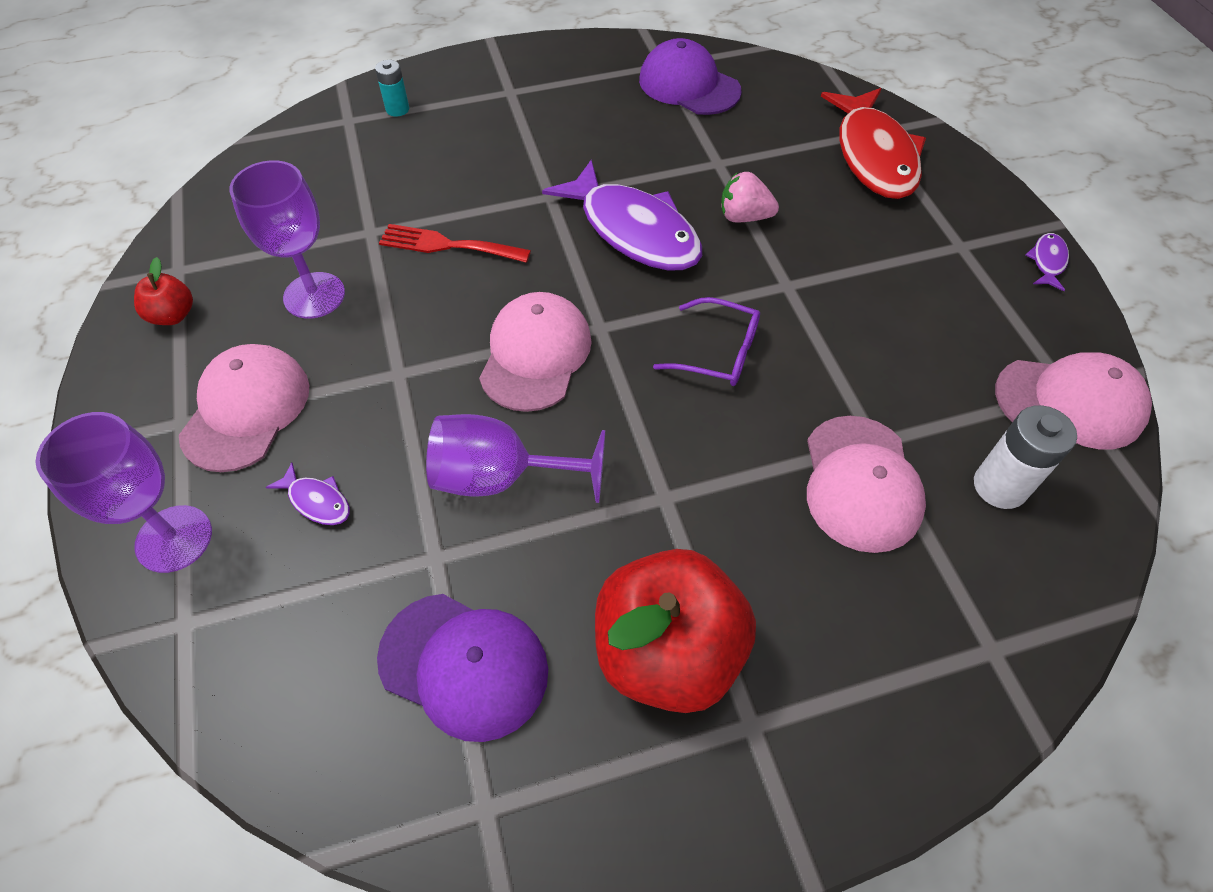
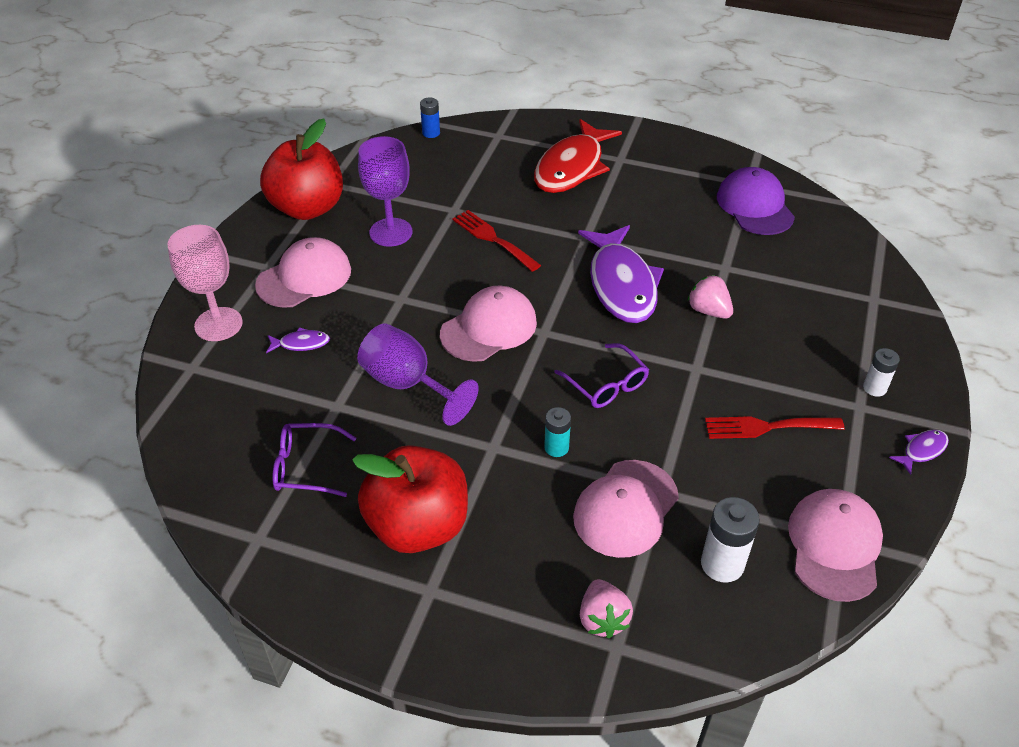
camera: 35 degrees right, 10 degrees down
purple goblet [35,412,212,573] -> pink goblet [167,225,243,341]
red apple [134,257,193,325] -> red apple [260,119,343,220], size x2.24
purple fish [266,462,350,525] -> purple fish turned 75 degrees counterclockwise [266,327,330,353]
turquoise battery [375,60,409,117] -> turquoise battery moved to [544,407,571,457]
purple cap [377,594,548,742] -> purple glasses [272,423,356,497]
red fish [821,88,926,199] -> red fish moved to [534,119,622,193]
pink cap [995,352,1152,450] -> pink cap turned 120 degrees counterclockwise [788,489,883,602]
none -> blue battery [420,98,440,138]
none -> pink strawberry [580,579,633,639]
none -> red fork [705,416,845,439]
none -> white battery [863,348,900,397]

